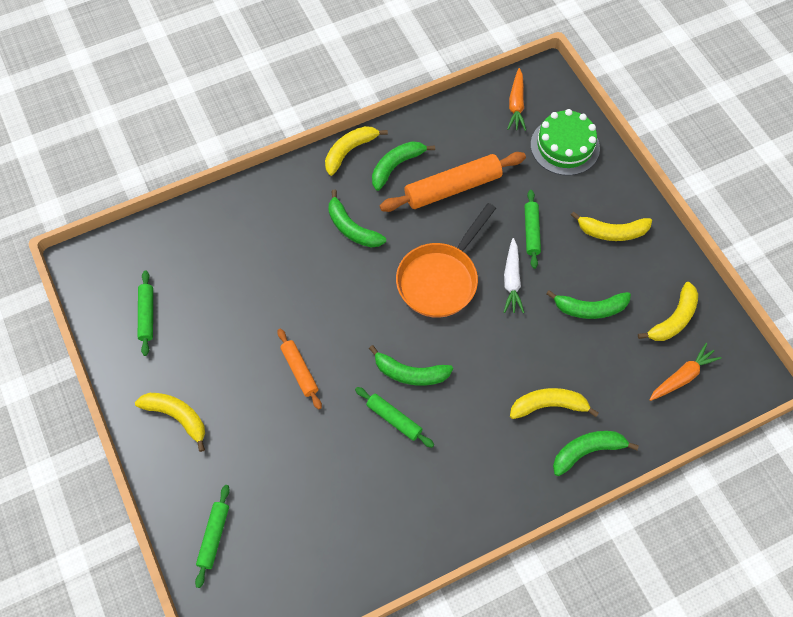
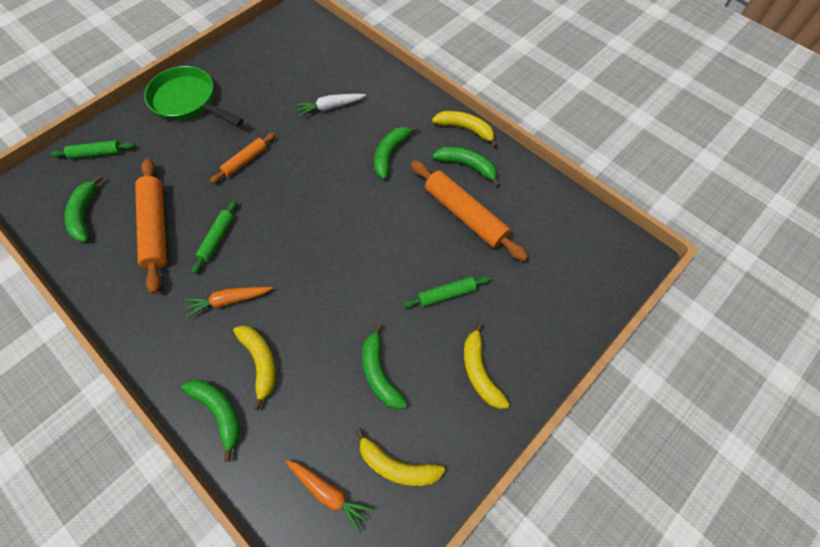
camera: 70 degrees right, 0 degrees up
yellow banana [135,393,205,452] -> green pan [144,66,244,126]
green rolling pin [138,271,153,356] -> none
green banana [369,345,453,386] -> green banana moved to [65,175,103,242]
orange pan [396,203,496,318] -> none
white carrot [504,238,524,313] -> white carrot moved to [296,94,366,117]
orange carrot [507,68,526,131] -> orange carrot moved to [184,287,273,318]
green cake [531,109,600,176] -> none
none -> orange rolling pin [135,158,167,294]

